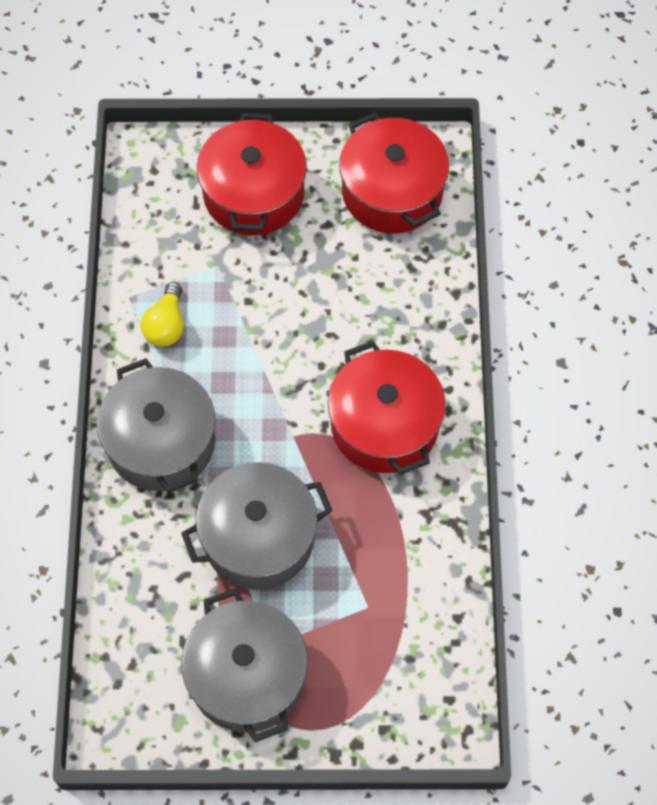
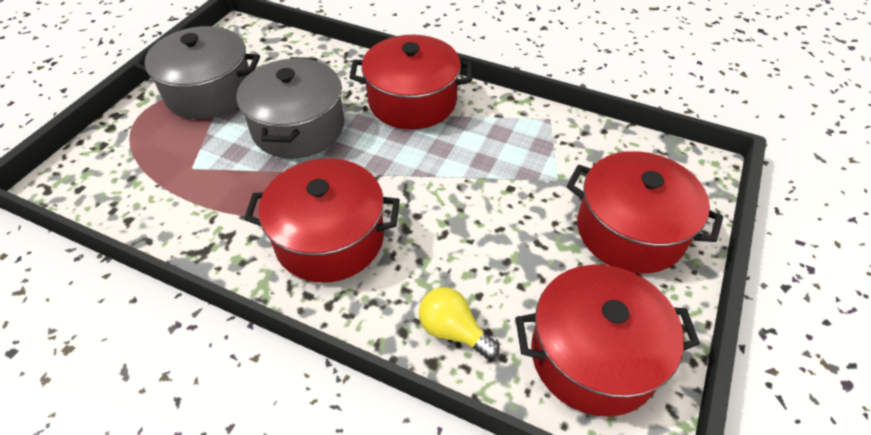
camera: 115 degrees right, 15 degrees down
grey pot [97,358,215,493] -> red pot [349,35,472,130]
yellow light bulb [141,282,184,347] -> yellow light bulb moved to [419,287,500,359]

